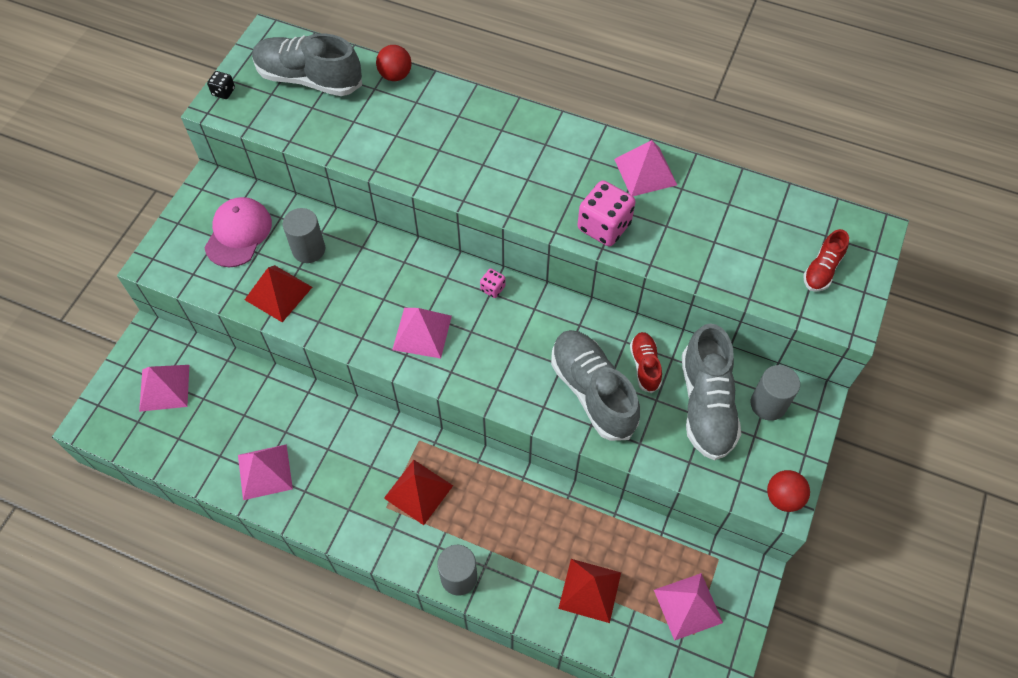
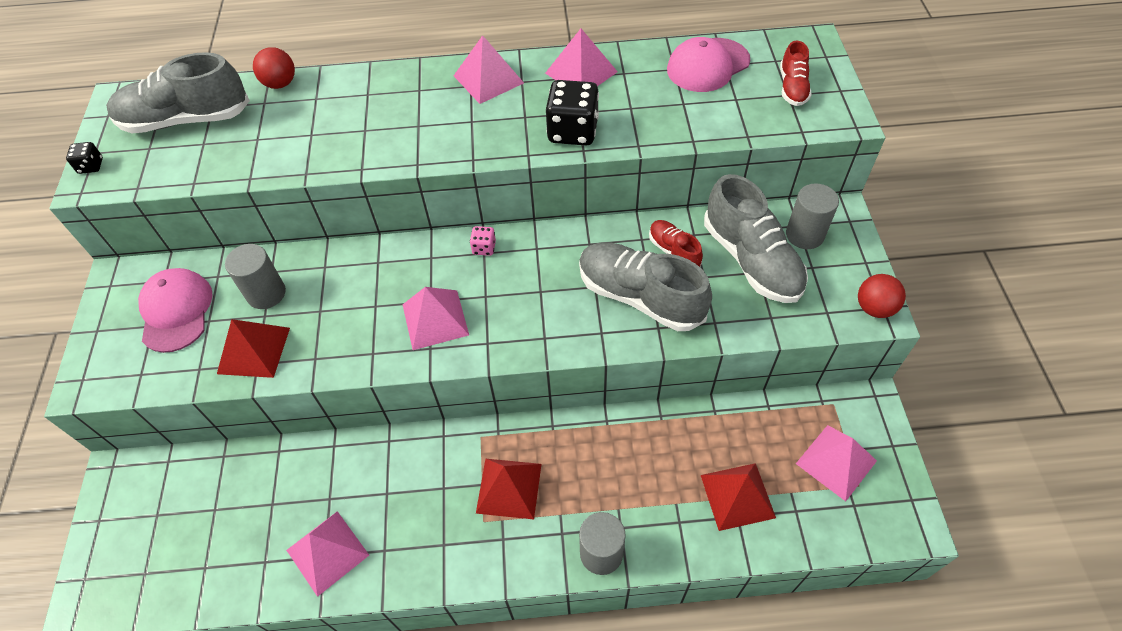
camera: 25 degrees left, 5 degrees down
pink pyramid [139,365,189,412] -> pink pyramid moved to [454,35,524,104]
pink dice [577,180,636,246] -> black dice [546,80,599,146]
none -> pink cap [667,37,750,92]

